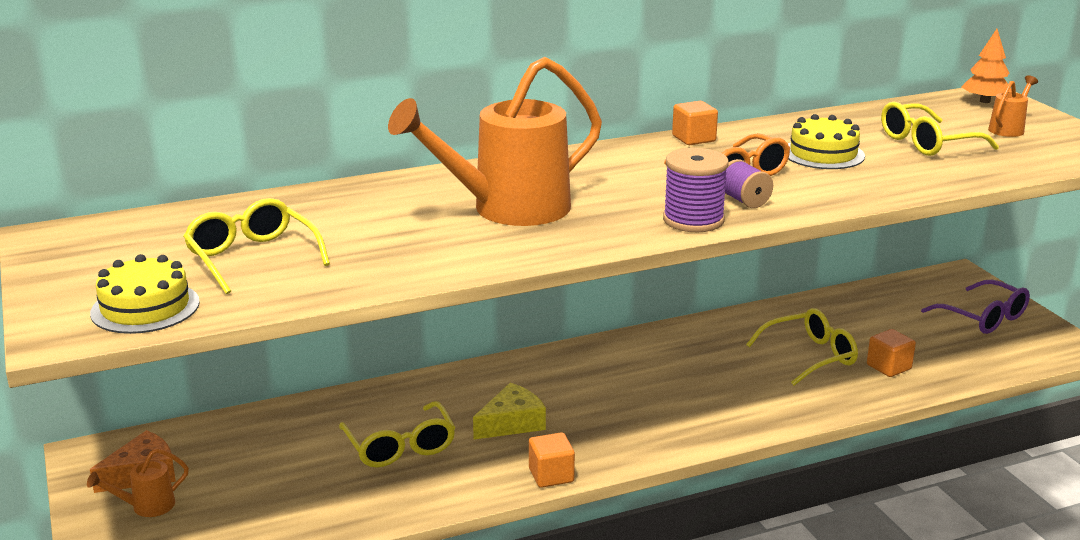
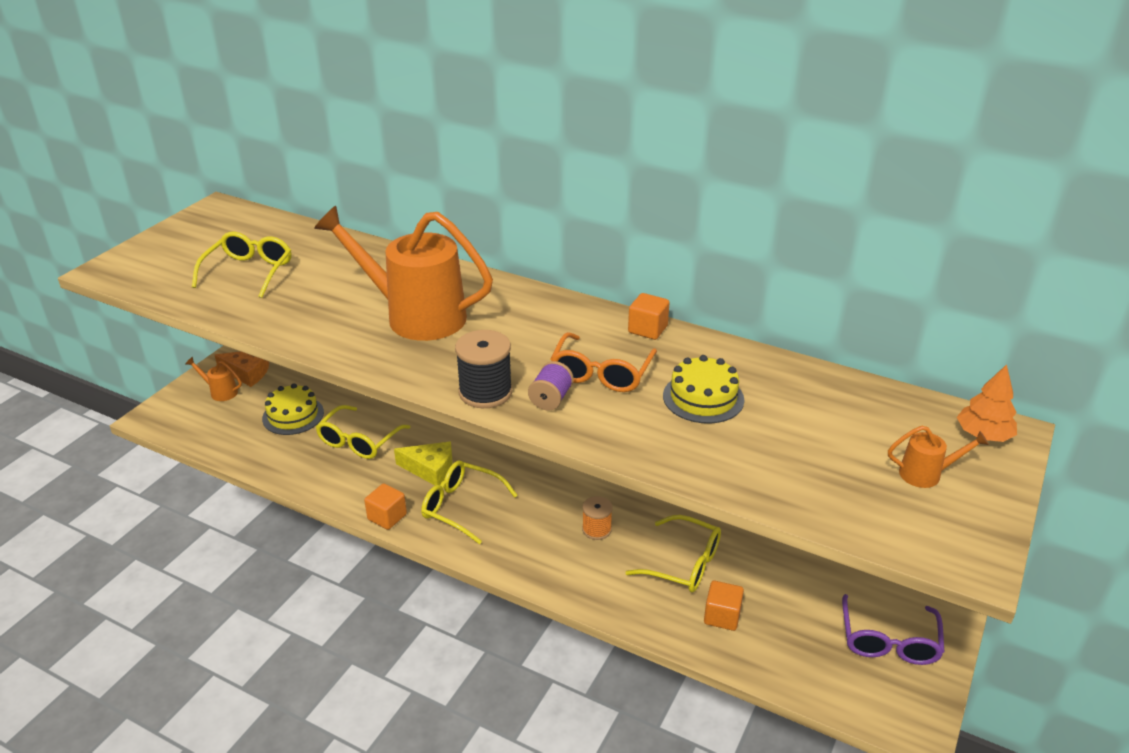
camera: 50 degrees right, 10 degrees up
yellow cake [90,254,200,334] -> yellow cake moved to [262,383,324,435]
purple spool [663,148,729,232] -> black spool [455,330,512,408]
yellow glasses [881,102,999,156] -> yellow glasses moved to [421,461,518,544]
none -> orange spool [582,496,613,540]

